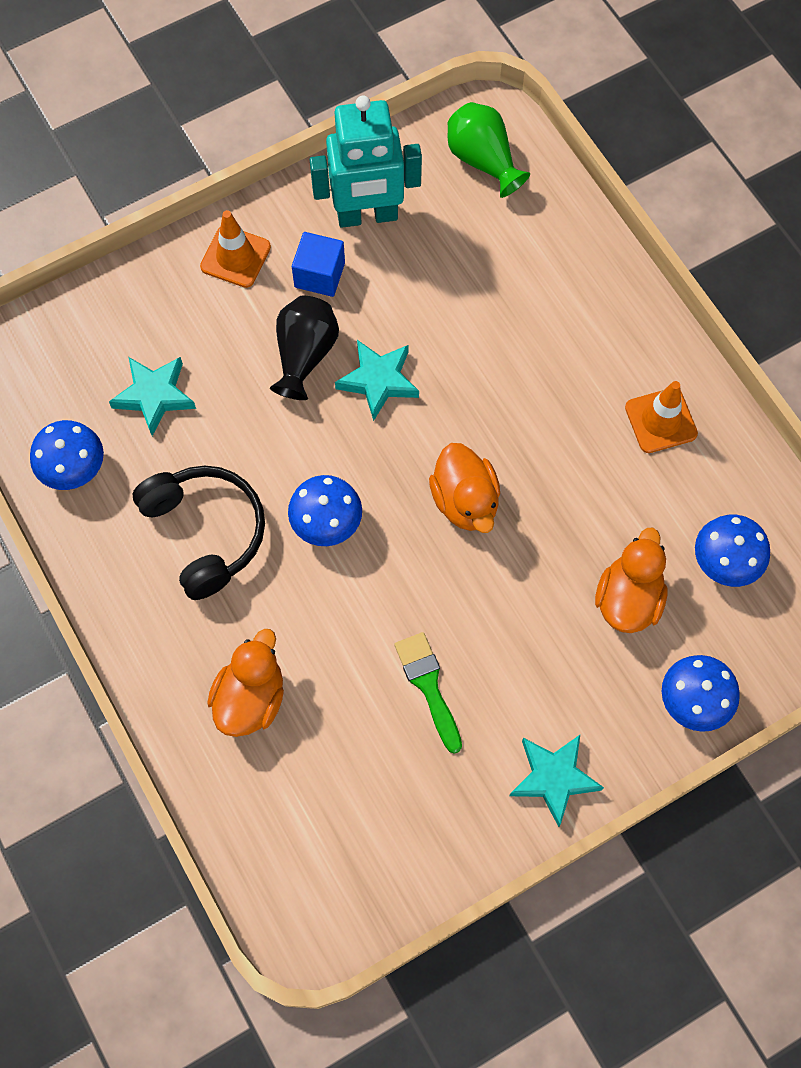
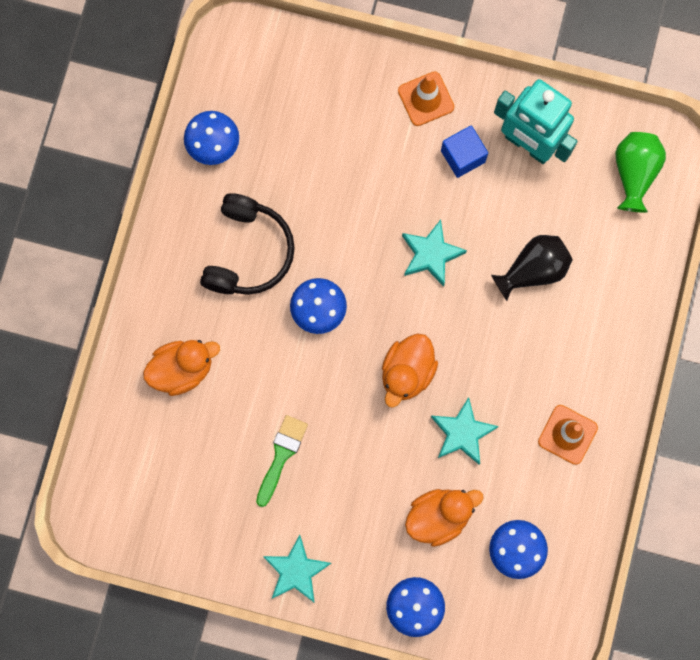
camera: 45 degrees right, 10 degrees up
turquoise star [109,357,196,436] -> turquoise star moved to [431,397,499,465]
black vase [270,296,339,400] -> black vase moved to [491,235,573,301]

